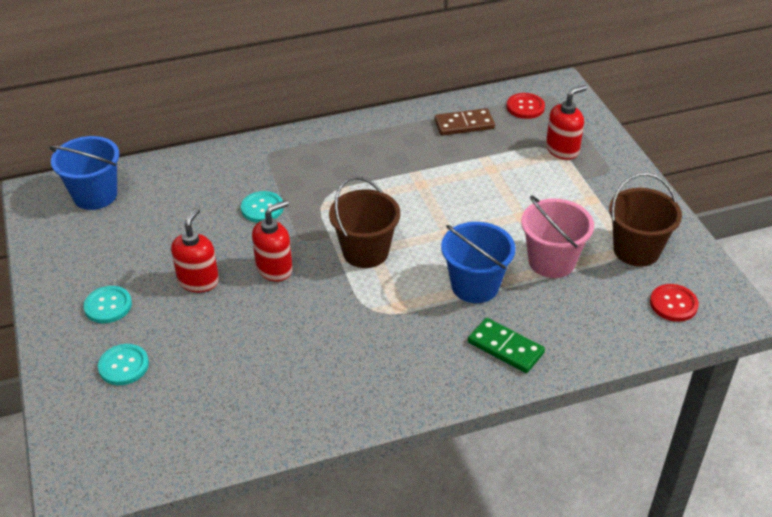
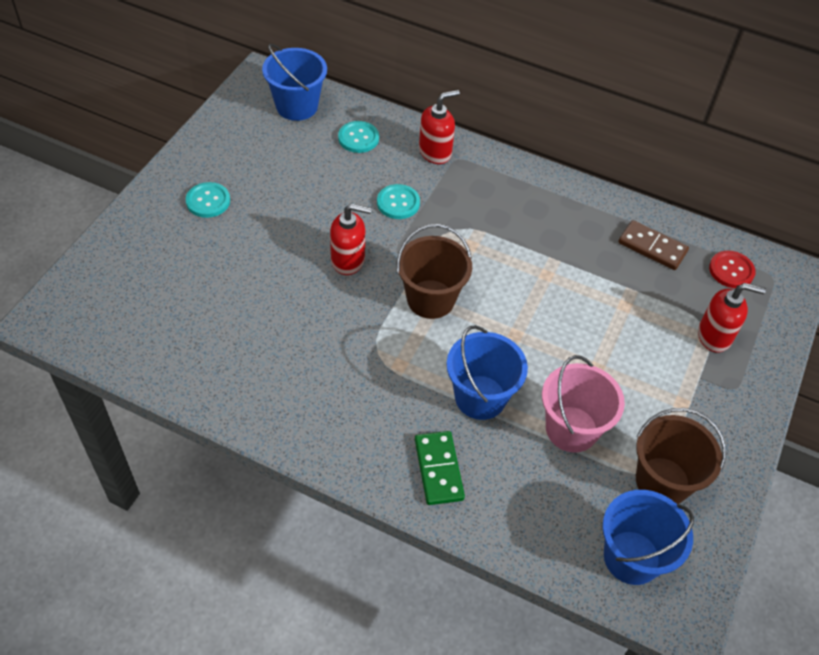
camera: 40 degrees right, 10 degrees up
turquoise button [98,344,149,385] -> turquoise button moved to [338,121,379,153]
red soap dispenser [171,207,219,292] -> red soap dispenser moved to [419,90,460,164]
red button [650,284,699,322] -> blue bucket [602,490,694,585]

